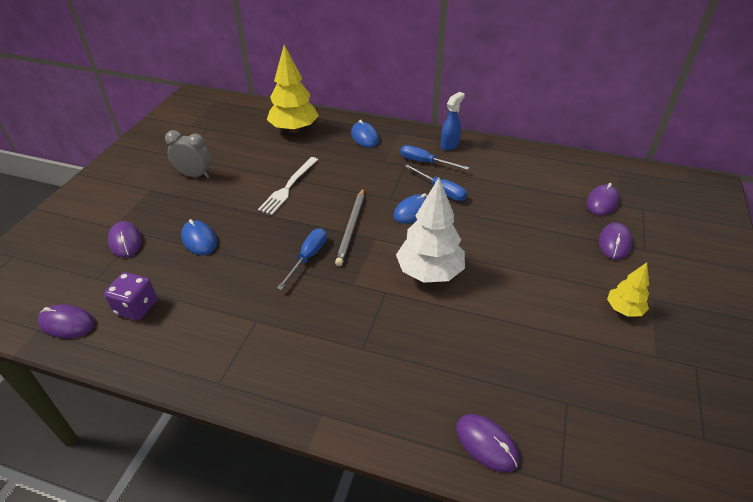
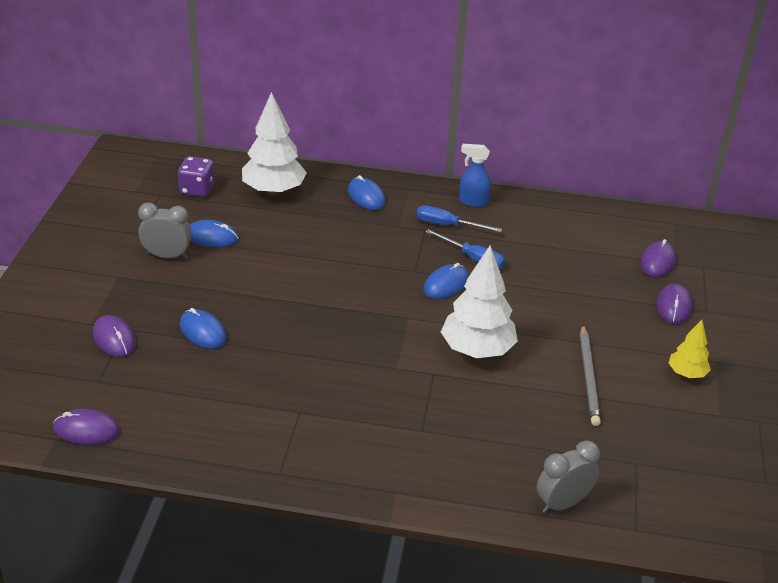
camera: 10 degrees left, 5 degrees down
purple dice [104,272,157,320] -> purple dice moved to [178,156,215,197]
white fork [258,157,318,215] -> none
yellow tree [267,45,319,133] -> white tree [242,92,307,195]
blue screwdriver [277,228,327,290] -> none
grey pencil [335,188,364,266] -> grey pencil moved to [580,325,601,426]
blue spray bottle [441,92,465,151] -> blue spray bottle turned 105 degrees counterclockwise [459,144,491,207]
purple mouse [456,414,519,473] -> grey clock [537,440,600,513]
none -> blue mouse [190,220,239,247]

